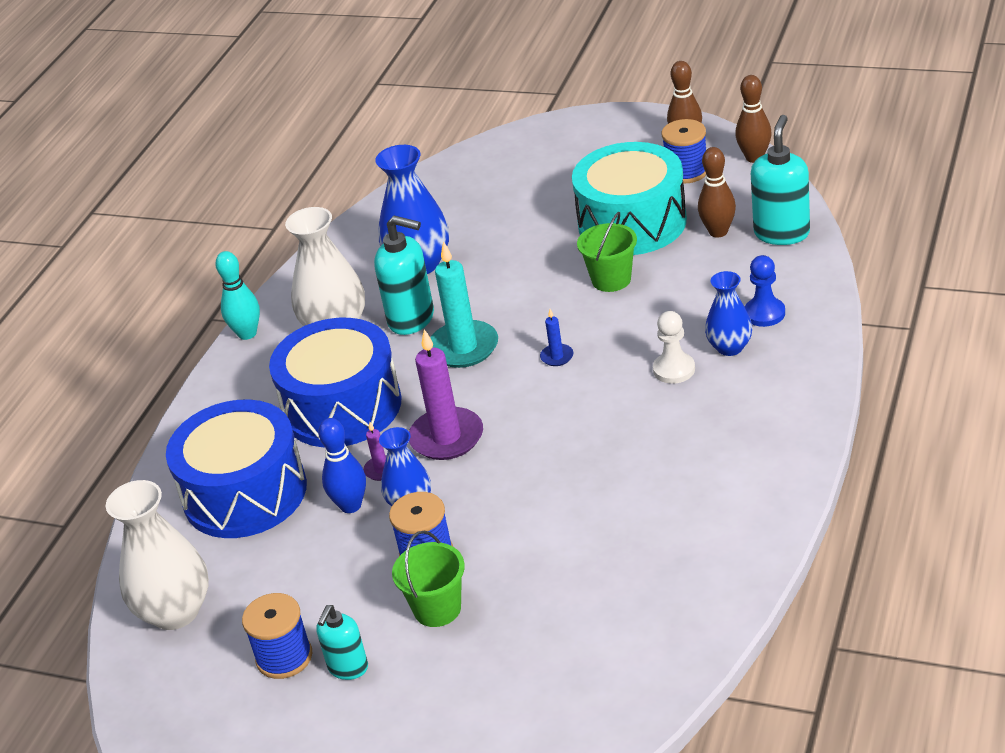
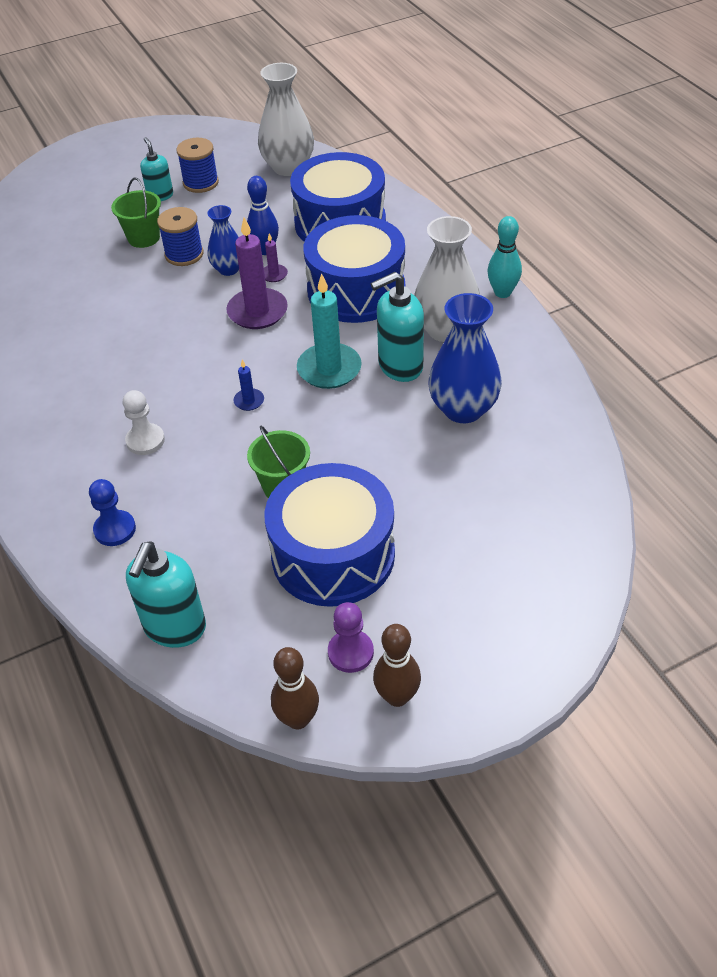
camera: 130 degrees right, 10 degrees up
turquoise drum [572,142,687,255] -> blue drum [265,463,395,607]
blue spool [662,119,706,184] -> purple pawn [328,602,374,673]
brown bowling pin [698,147,736,237] -> none
blue vase [705,271,753,356] -> none
turquoise soap dispenser [751,115,810,245] -> turquoise soap dispenser turned 45 degrees clockwise [126,541,206,648]

